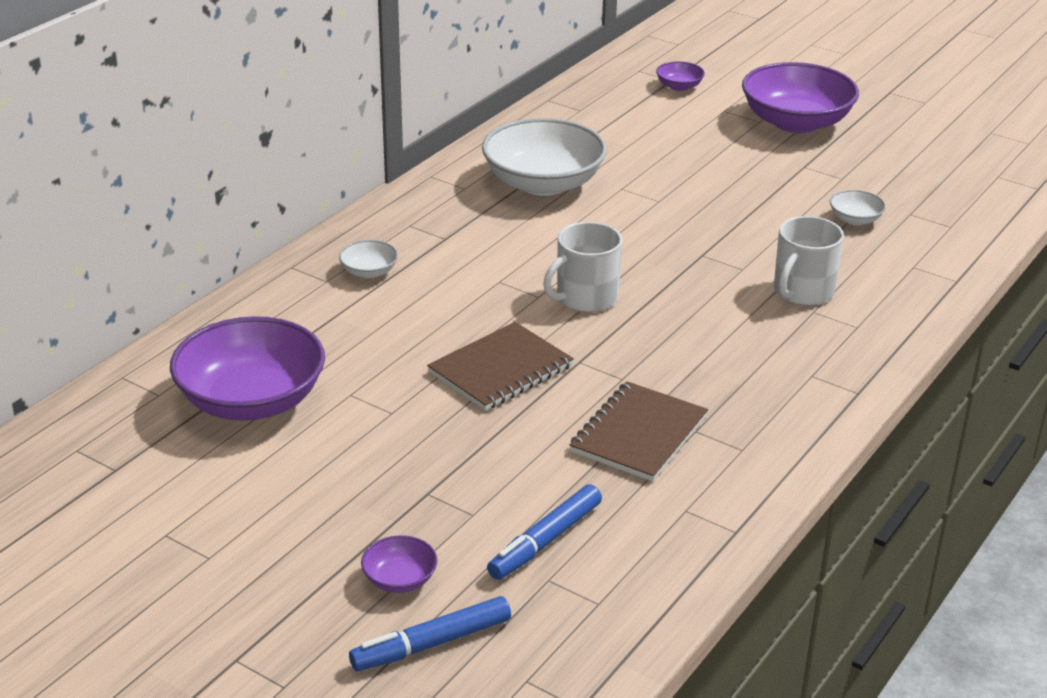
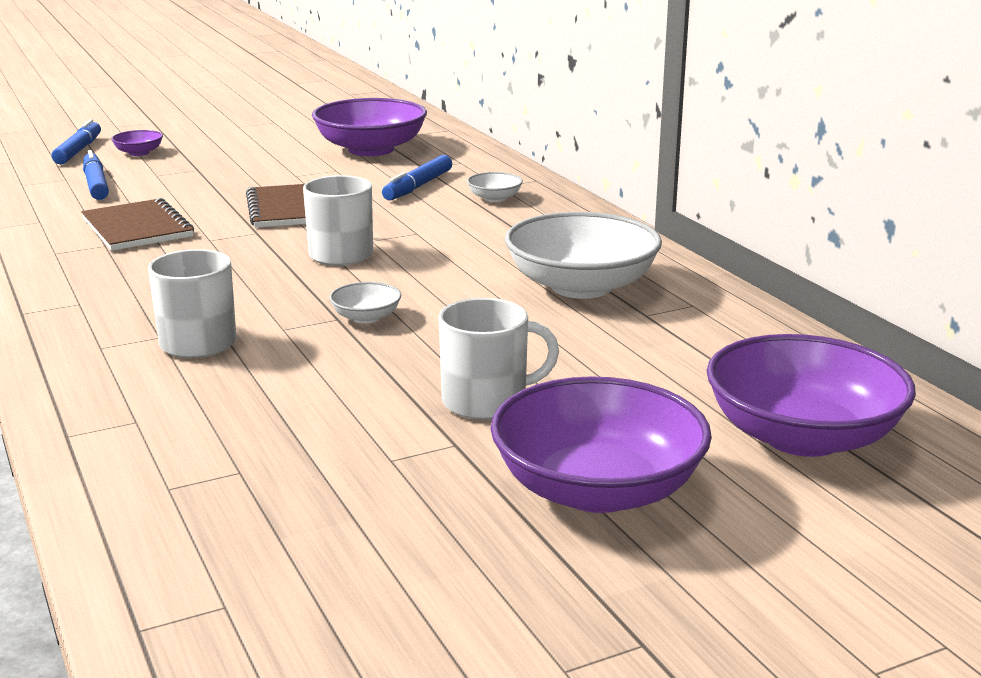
camera: 120 degrees right, 10 degrees down
purple bowl [656,61,705,91] -> purple bowl [707,334,916,457], size x2.29
white bowl [830,190,886,225] -> white bowl moved to [329,282,401,324]
none -> blue marker [382,155,452,200]
none -> white mug [438,298,559,420]

